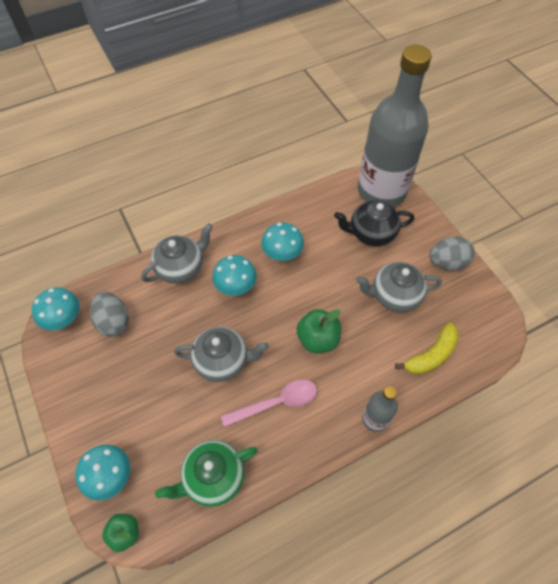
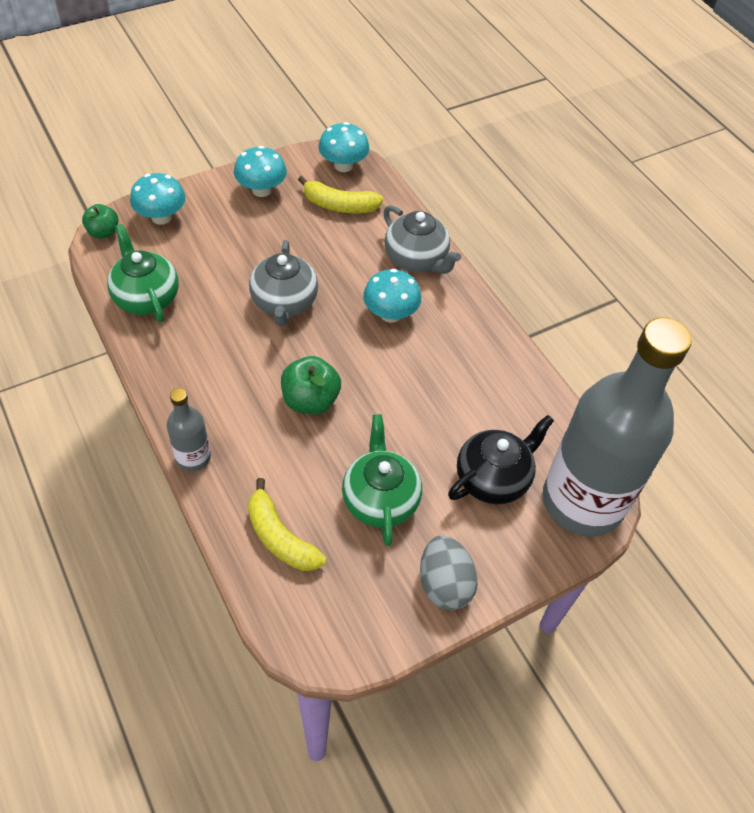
camera: 85 degrees right, 5 degrees down
grey egg [90,292,129,337] -> yellow banana [298,176,383,213]
pink spoon [221,379,317,427] -> none
turquoise mushroom [261,223,304,261] -> turquoise mushroom moved to [234,146,287,197]
black teapot [334,200,414,246] -> black teapot turned 60 degrees clockwise [448,415,554,504]
grey teapot [356,262,442,312] -> green teapot [342,414,422,546]

